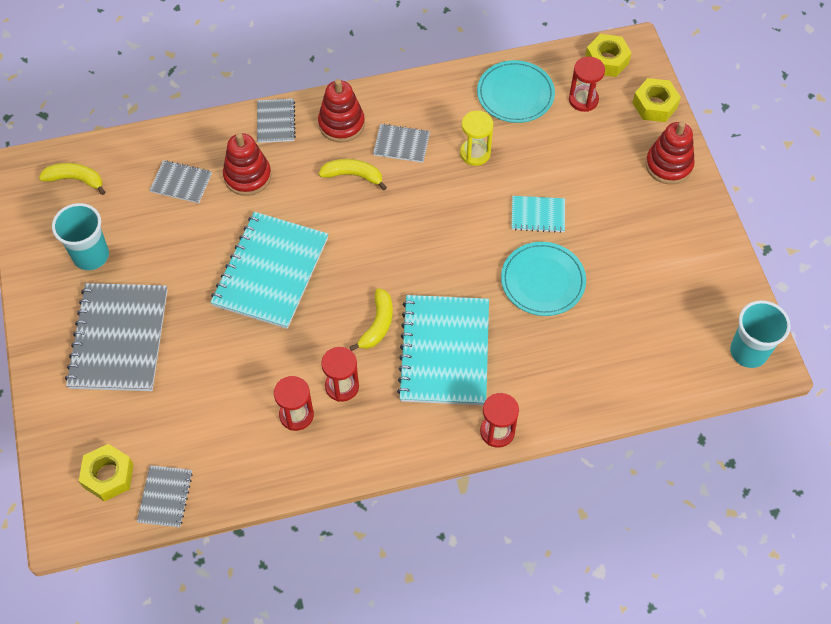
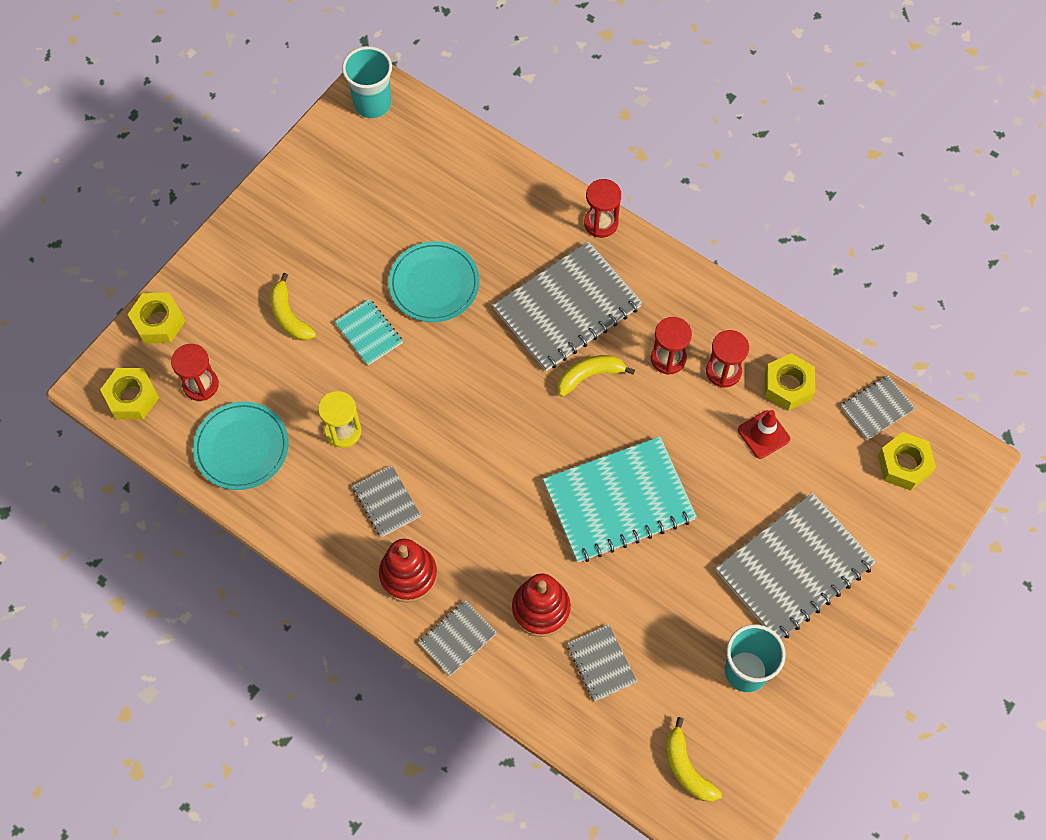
camera: 130 degrees left, 5 degrees up
yellow banana [319,159,387,190] -> yellow banana moved to [270,273,316,341]
turquoise notebook [397,295,489,405] -> grey notebook [493,241,643,371]
red stacking toy [645,121,695,184] -> none
none -> red traffic cone [738,410,790,459]
none -> yellow nut [765,353,815,411]

